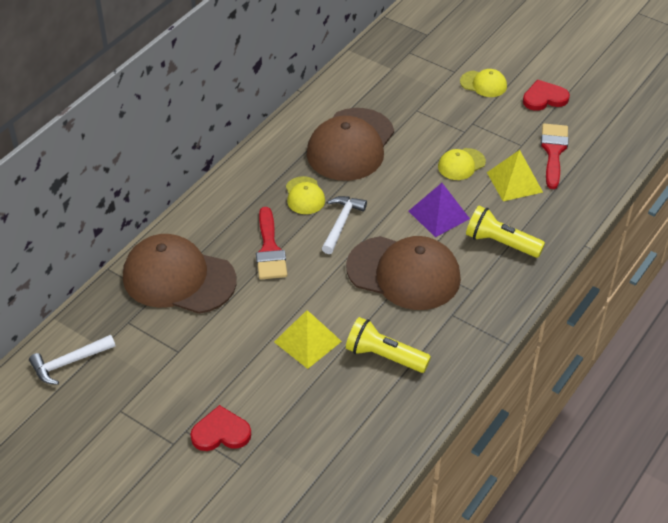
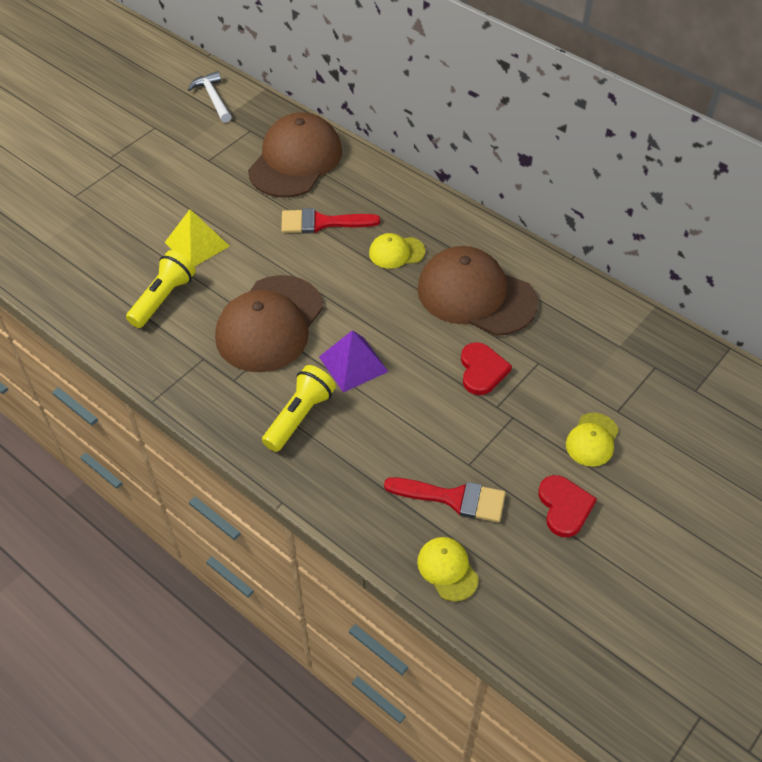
camera: 95 degrees right, 5 degrees up
red heart [190,405,251,451] -> red heart moved to [461,342,512,395]
white hammer [322,196,367,254] -> none
yellow cap [438,148,486,180] -> yellow cap moved to [417,537,479,601]
yellow pyramid [487,150,543,201] -> none

